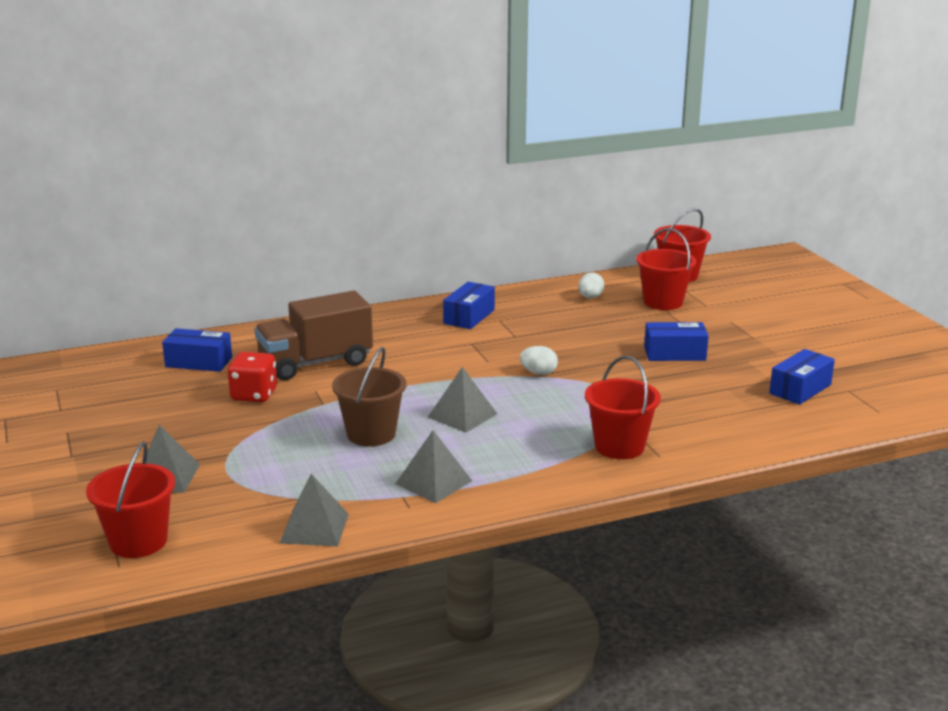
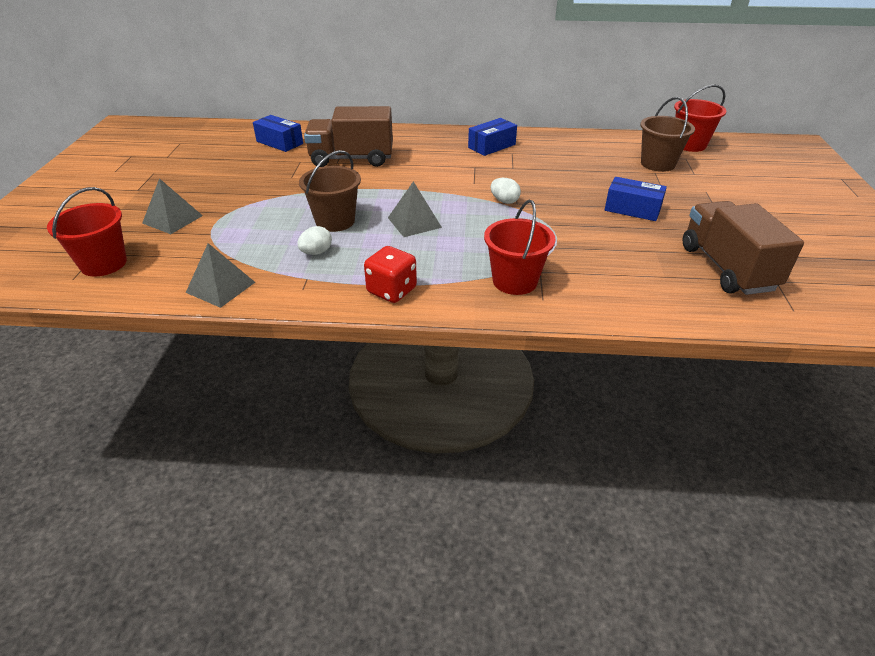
camera: 25 degrees right, 15 degrees up
red dice [227,352,277,402] -> red dice moved to [364,246,417,303]
grey pyramid [395,430,472,503] -> none
white egg [579,273,604,298] -> white egg moved to [297,226,332,255]
red bucket [636,228,696,310] -> brown bucket [640,97,695,172]
blue box [769,349,835,405] -> brown truck [683,201,804,295]

